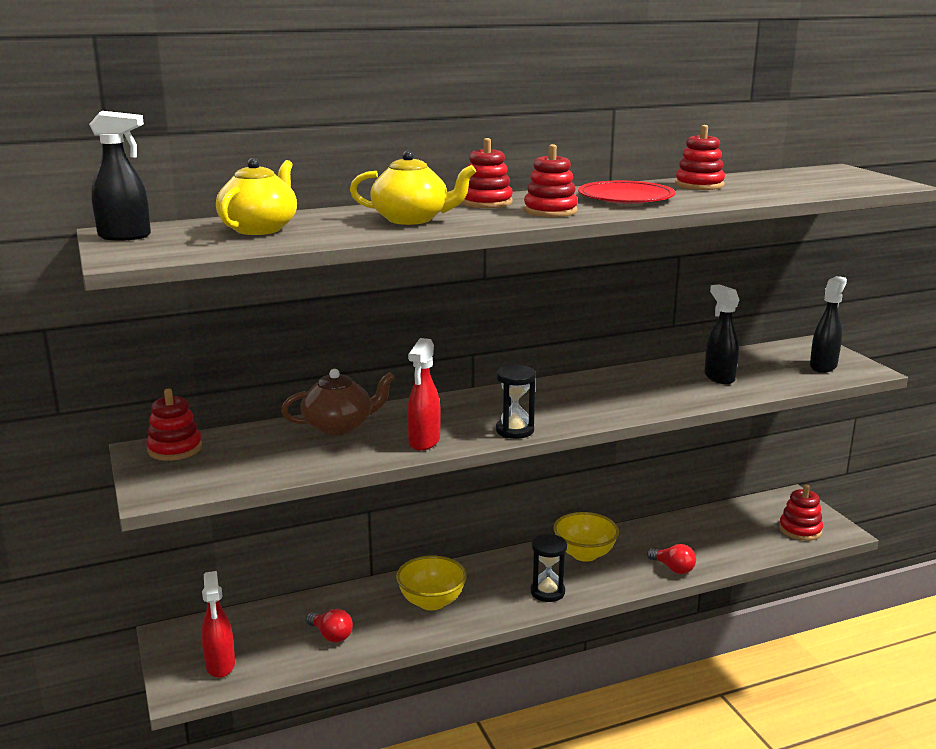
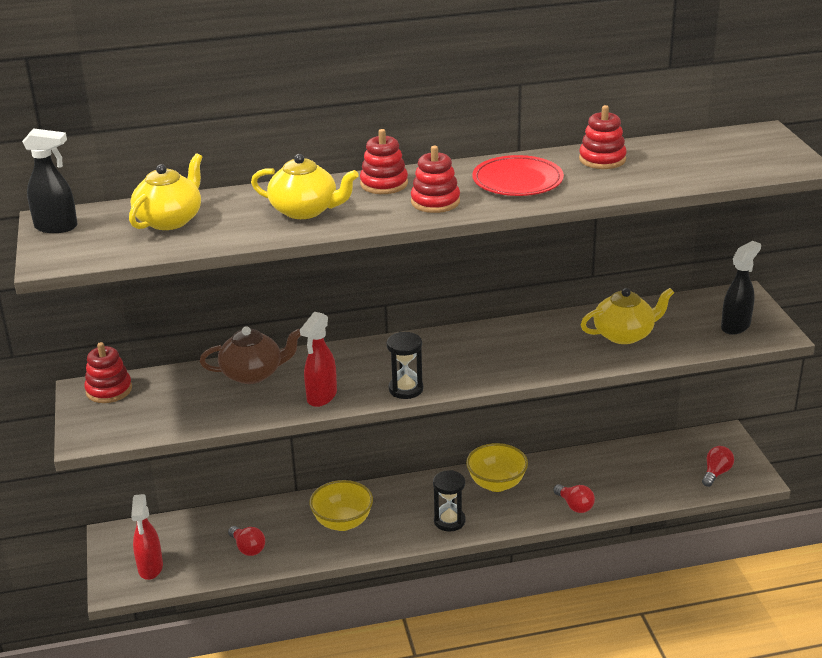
camera: 10 degrees right, 10 degrees up
black spray bottle [704,284,739,384] -> yellow teapot [581,288,674,344]
red stacking toy [779,485,823,541] -> red light bulb [702,446,734,487]

